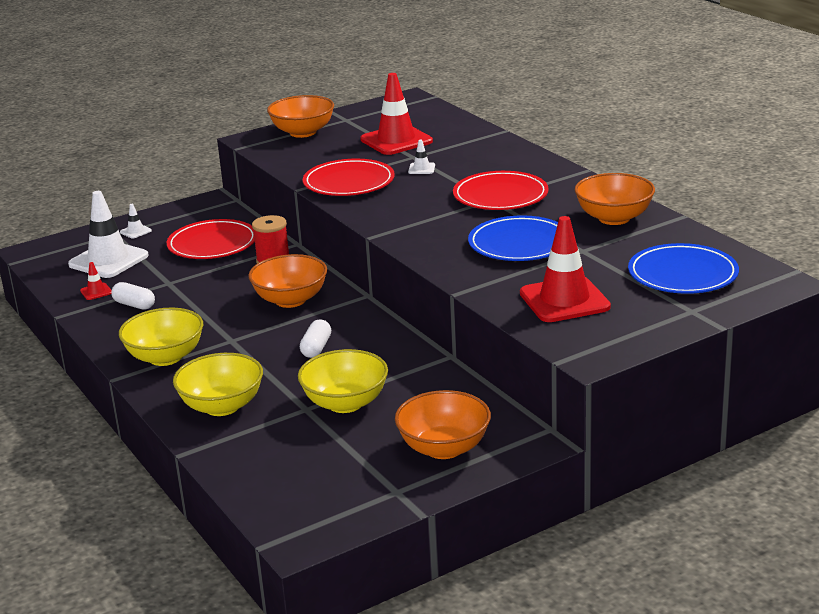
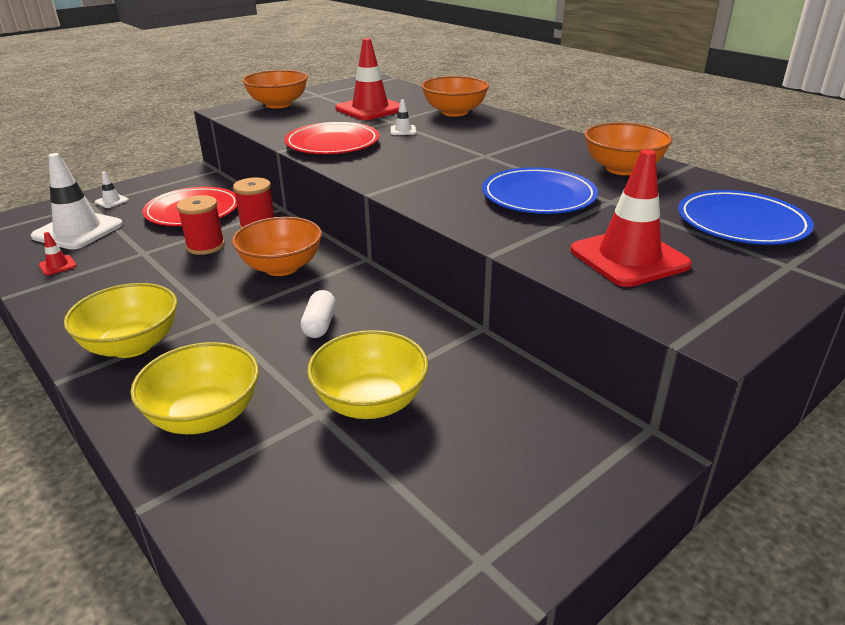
camera: 10 degrees left, 5 degrees up
white capsule [111,282,155,310] -> none
orange bowl [395,390,491,459] -> orange bowl moved to [421,76,489,117]
red plate [453,171,549,210] -> none
none -> red spool [176,195,225,255]

